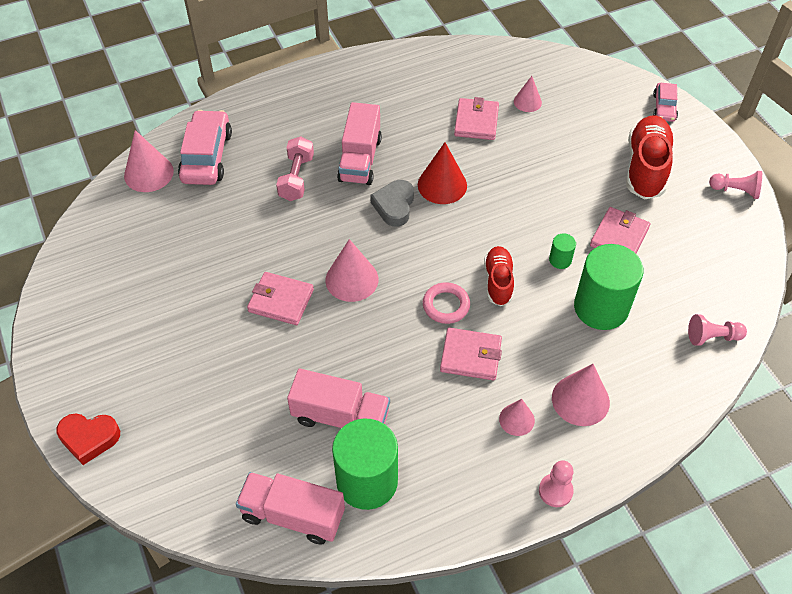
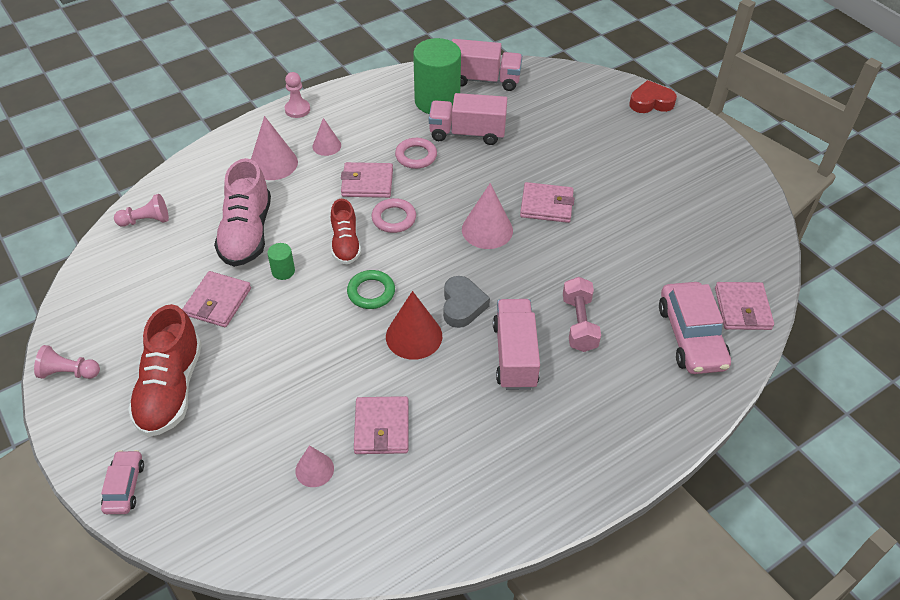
camera: 170 degrees right, 5 degrees down
pink cone [124,130,174,192] -> pink wallet [715,282,774,330]
green cylinder [574,244,644,330] -> pink shoe [214,158,271,267]
none -> green ring [347,270,395,309]
none -> pink ring [395,138,437,169]

